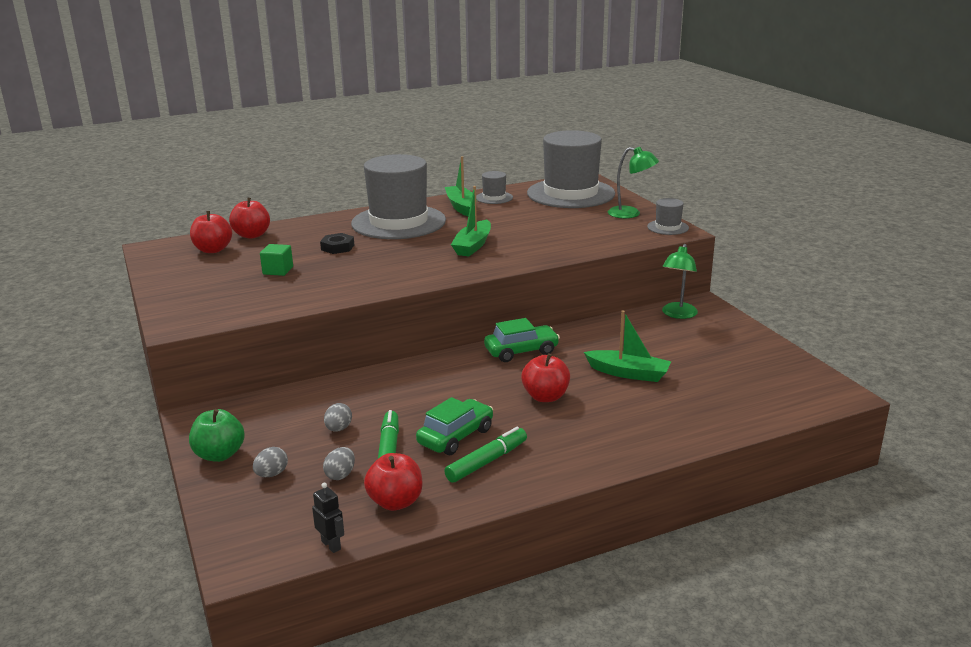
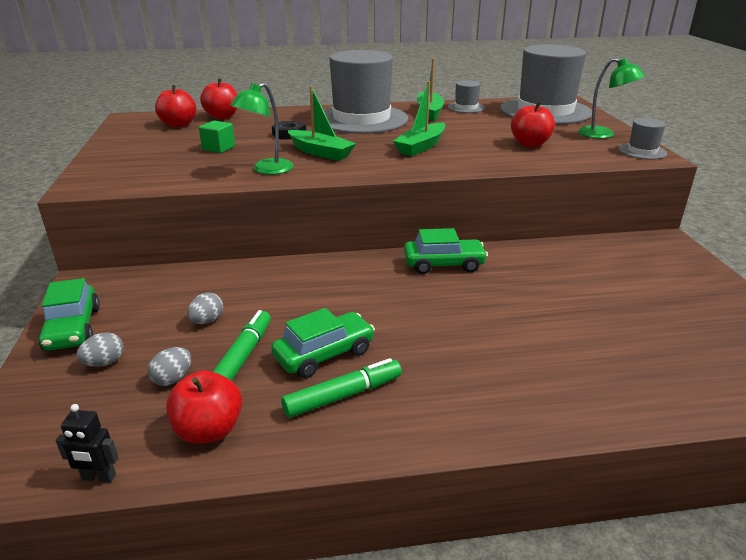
camera: 15 degrees right, 5 degrees up
green apple [189,409,245,462] -> green car [38,278,100,351]
black robot [312,483,344,553] -> black robot turned 120 degrees clockwise [55,404,119,483]
red apple [521,353,570,402] -> red apple moved to [511,102,555,147]
green boat [584,310,671,382] -> green boat moved to [288,86,356,161]
green lamp [662,244,698,319] -> green lamp moved to [230,82,294,175]

